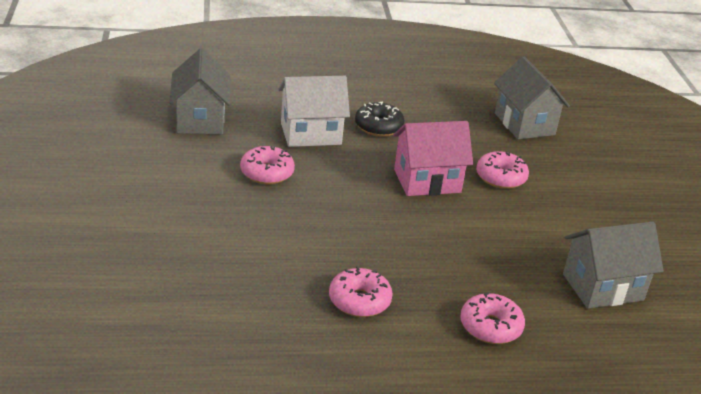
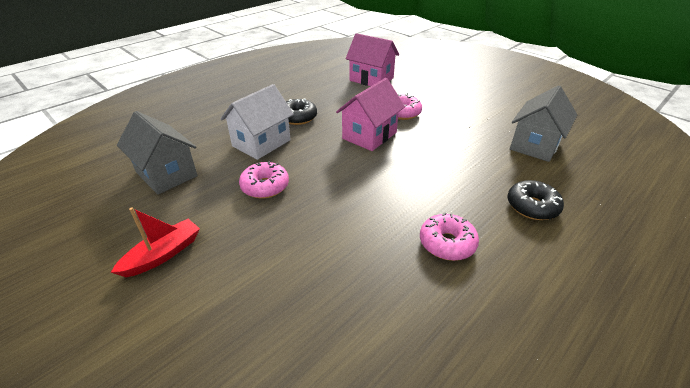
camera: 35 degrees left, 5 degrees up
pink donut [460,292,525,344] -> black donut [507,180,564,220]
grey house [494,56,570,139] -> pink house [346,33,399,86]
none -> red boat [111,207,200,277]

